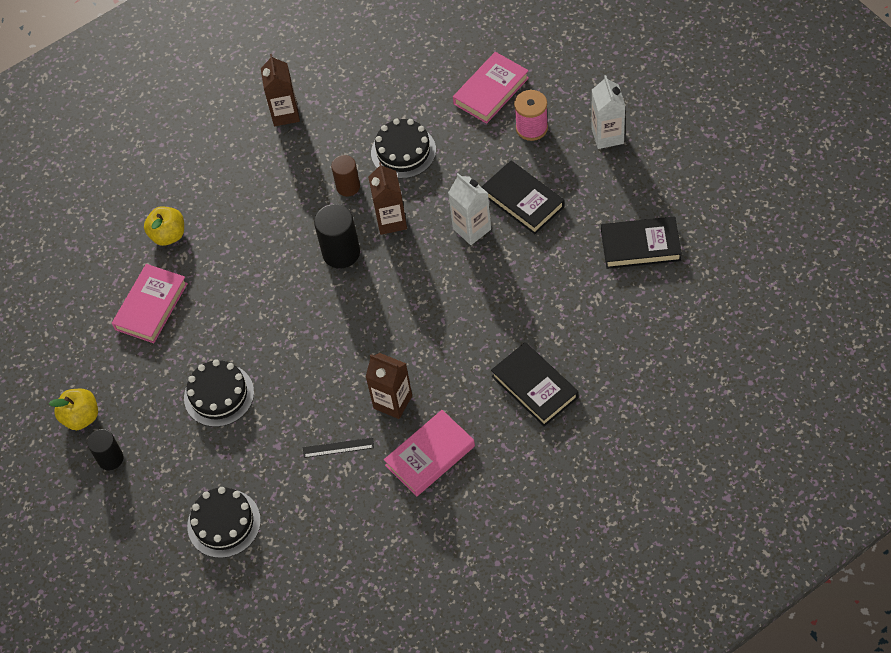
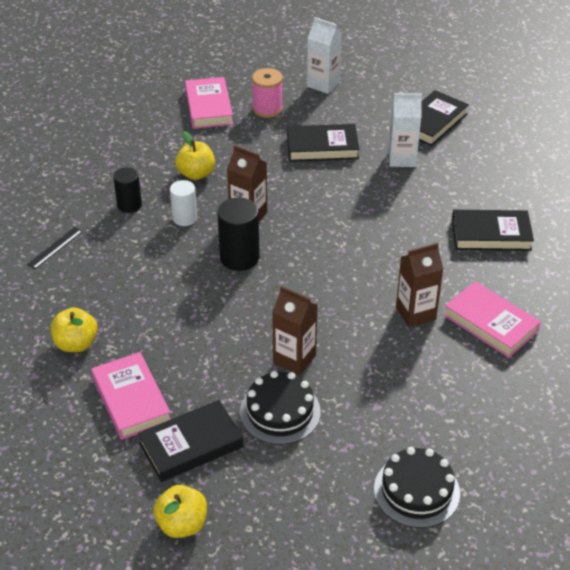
camera: 55 degrees left, 15 degrees down
black cylinder [87,429,124,470] -> black cylinder moved to [113,167,142,213]
brown carton [261,54,300,126] -> brown carton moved to [272,286,318,375]
black ruler [303,437,374,458] -> black ruler moved to [27,227,83,269]
brown cylinder [331,155,360,196] -> white cylinder [170,180,197,226]
black cake [371,118,436,179] -> yellow apple [175,131,215,180]
pink book [384,410,475,496] -> pink book turned 45 degrees counterclockwise [444,281,541,358]
white carton [448,173,491,245] -> white carton moved to [388,93,422,167]
none -> black book [138,400,243,482]

